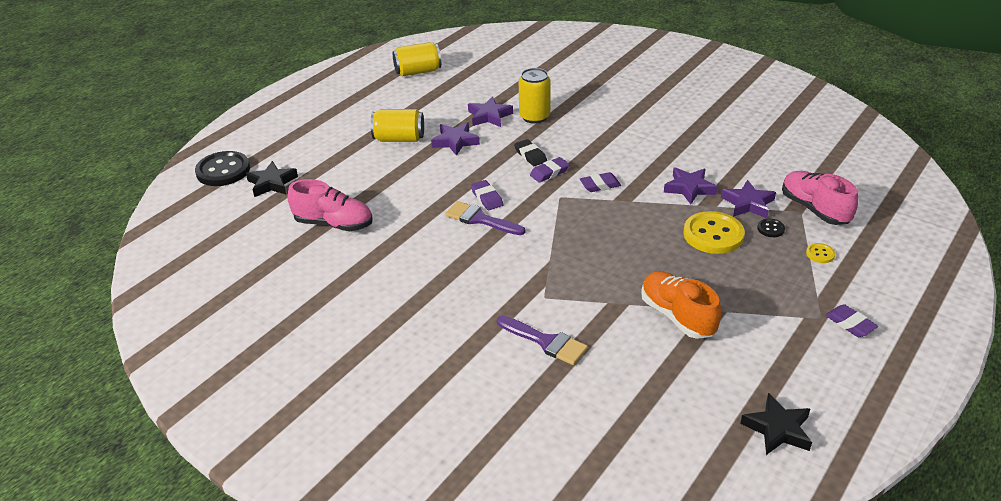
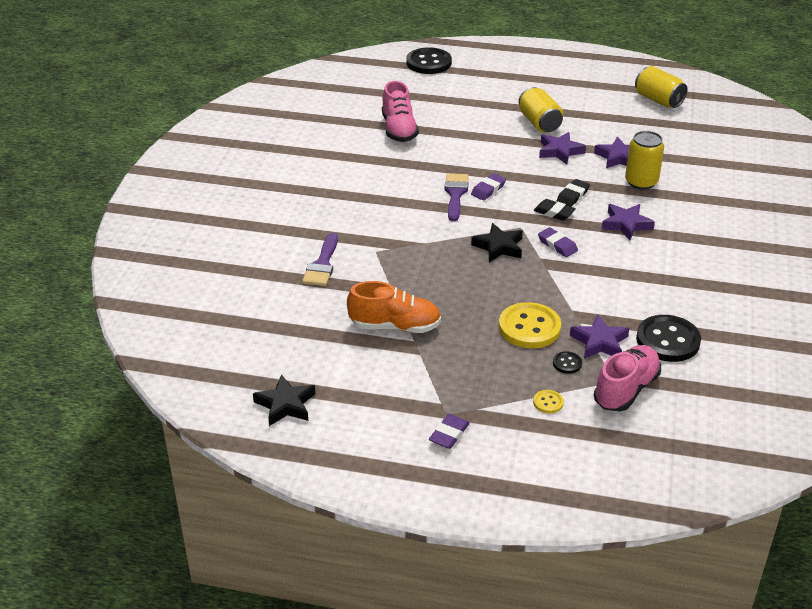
camera: 65 degrees right, 0 degrees up
black star [246,161,298,197] -> black star moved to [471,223,523,262]
purple eraser [530,157,570,183] -> black eraser [534,199,576,221]
orange shoe [641,271,721,339] -> orange shoe turned 60 degrees clockwise [347,281,441,333]
purple star [664,167,718,204] -> purple star moved to [602,204,655,240]
none -> black button [636,315,701,362]

